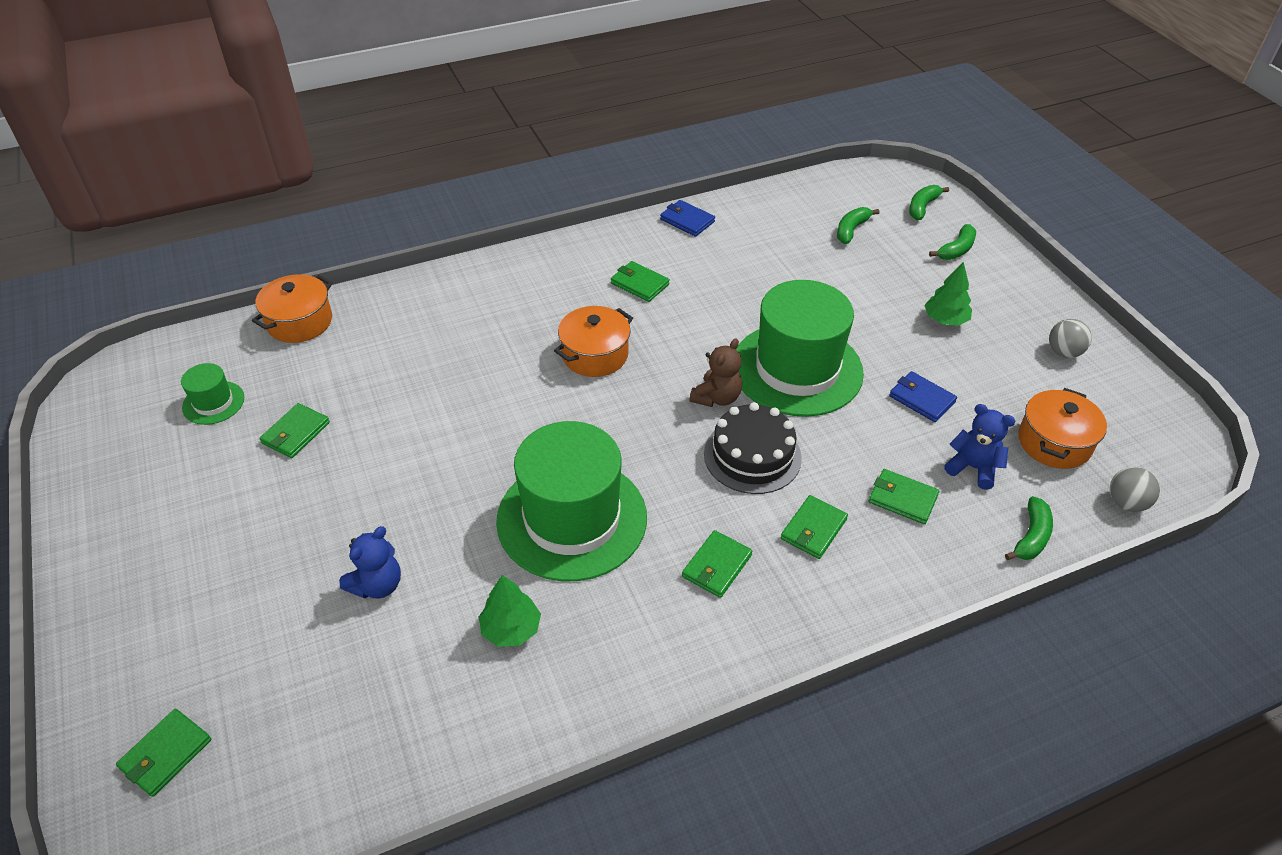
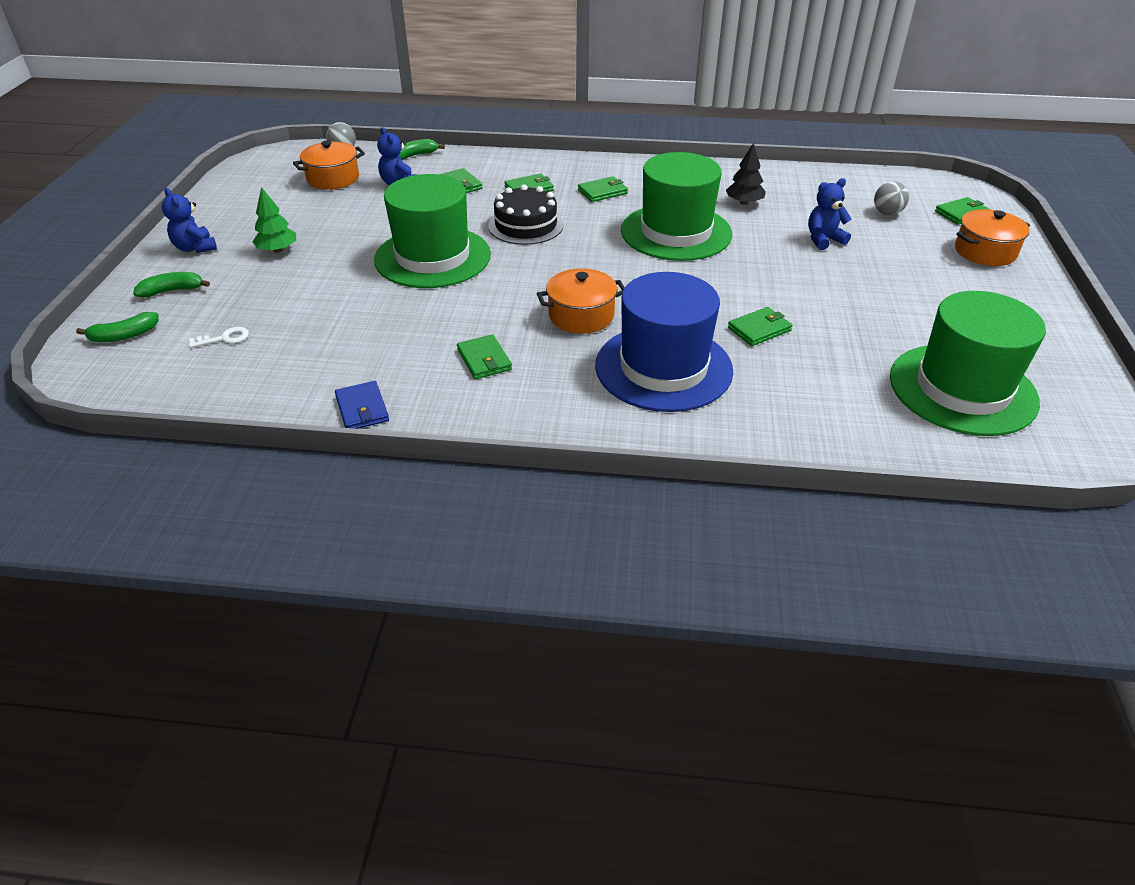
camera: 150 degrees left, 5 degrees down
green hat [181,363,244,425] -> green hat [890,291,1046,436], size x2.27
orange pot [252,274,333,343] -> orange pot moved to [955,209,1030,266]
green wallet [260,403,330,458] -> green wallet moved to [728,307,793,346]
green tree [479,575,541,647] -> black tree [726,143,766,205]
brown teddy bear [689,338,742,407] -> none
green banana [837,207,879,244] -> white key [189,327,249,348]
blue wallet [889,371,957,422] -> none
grey ball [1049,319,1092,358] -> grey ball moved to [874,181,909,215]
none -> blue teddy bear [162,188,217,253]
none -> blue hat [595,272,733,412]

